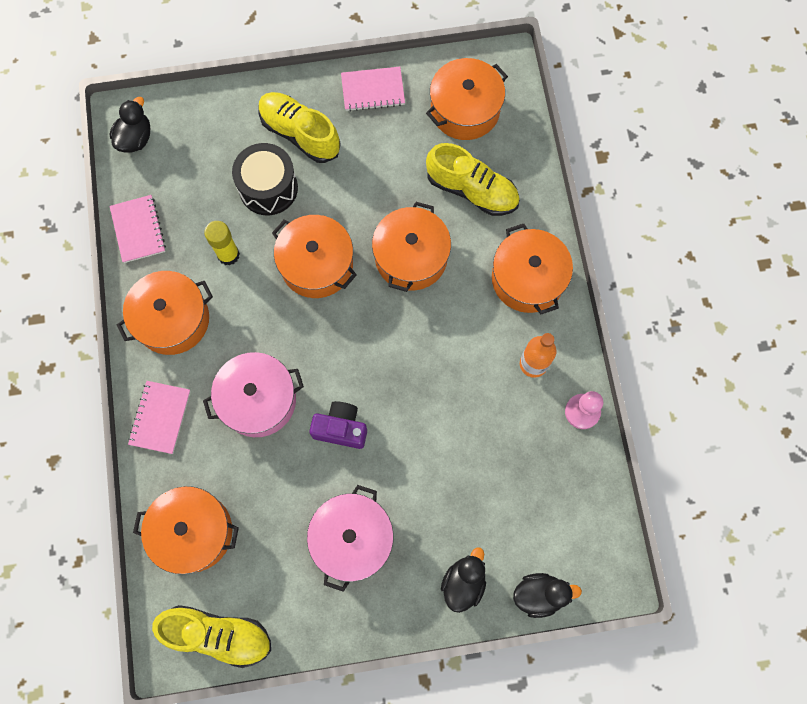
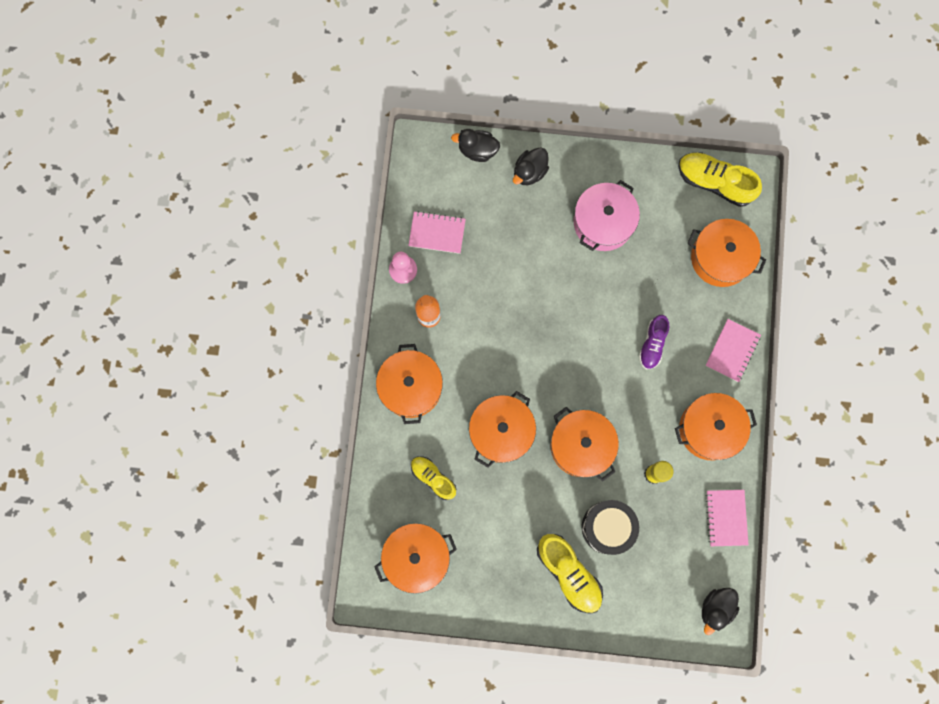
camera: 165 degrees left, 5 degrees up
pink pot [203,352,304,437] -> purple shoe [639,315,669,369]
purple camera [309,401,367,449] -> none
pink notebook [341,67,405,112] -> pink notebook moved to [408,211,466,254]
yellow shoe [426,143,520,216] -> yellow shoe [411,457,456,500], size x0.63

